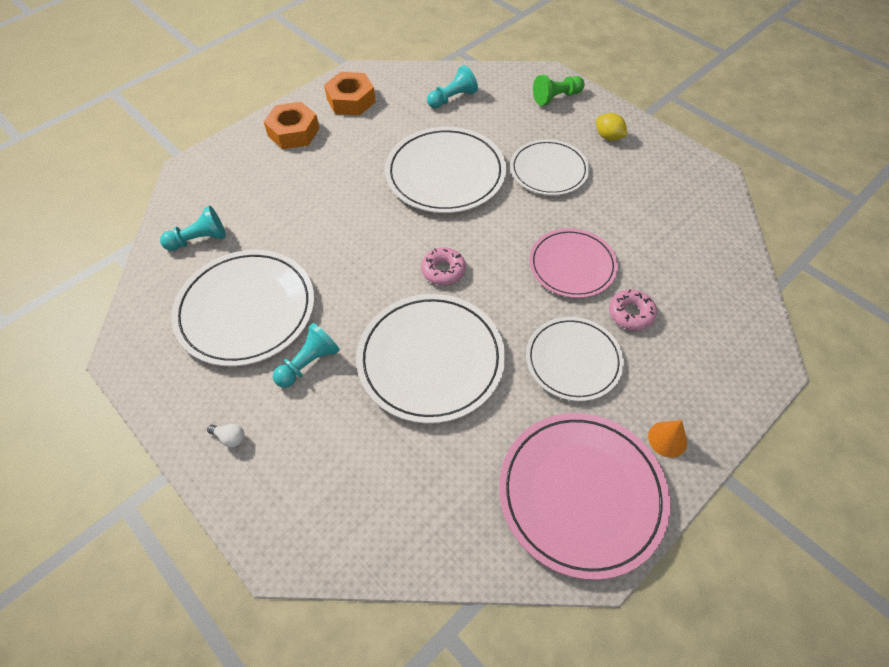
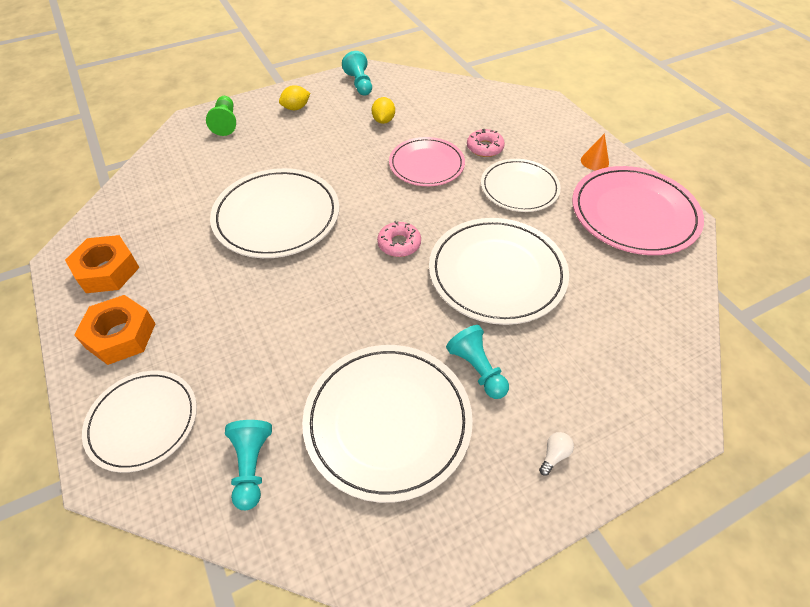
camera: 75 degrees left, 5 degrees down
turquoise pawn [427,65,478,108] -> turquoise pawn moved to [342,51,372,95]
white plate [510,139,589,195] -> white plate moved to [82,371,197,473]
none -> yellow lemon [372,97,395,124]

